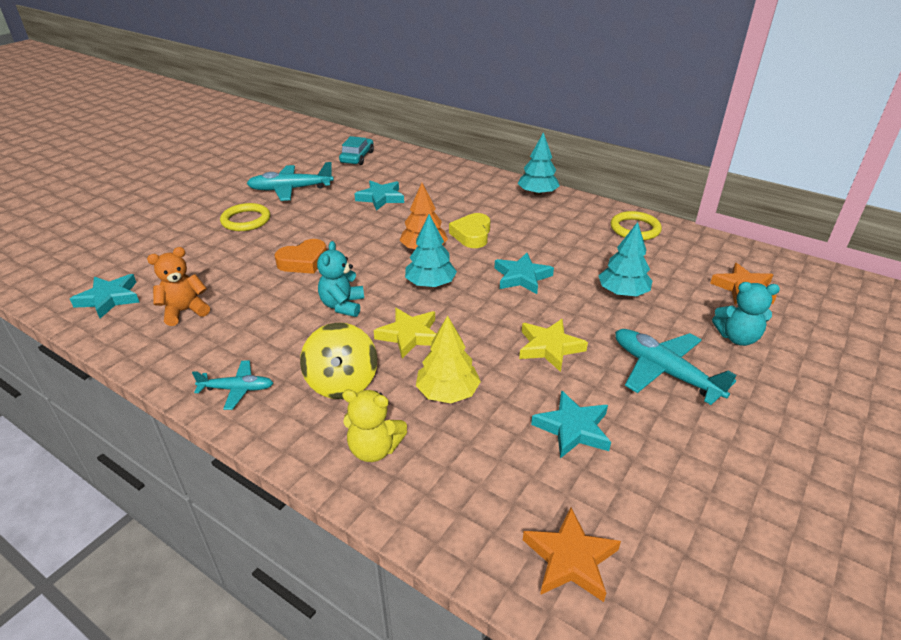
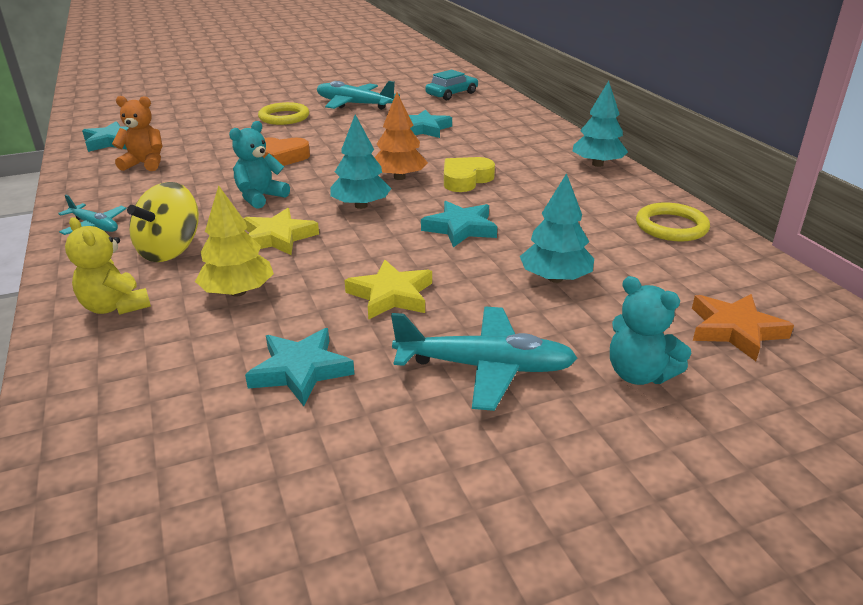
camera: 35 degrees right, 5 degrees down
orange star [523,508,621,602] -> none
turquoise plane [615,329,737,405] -> turquoise plane turned 105 degrees clockwise [391,307,577,411]

